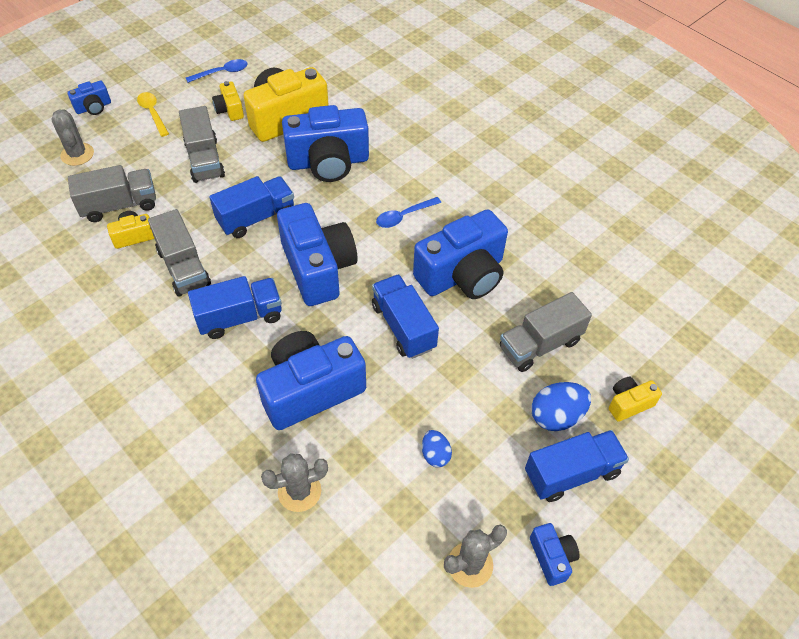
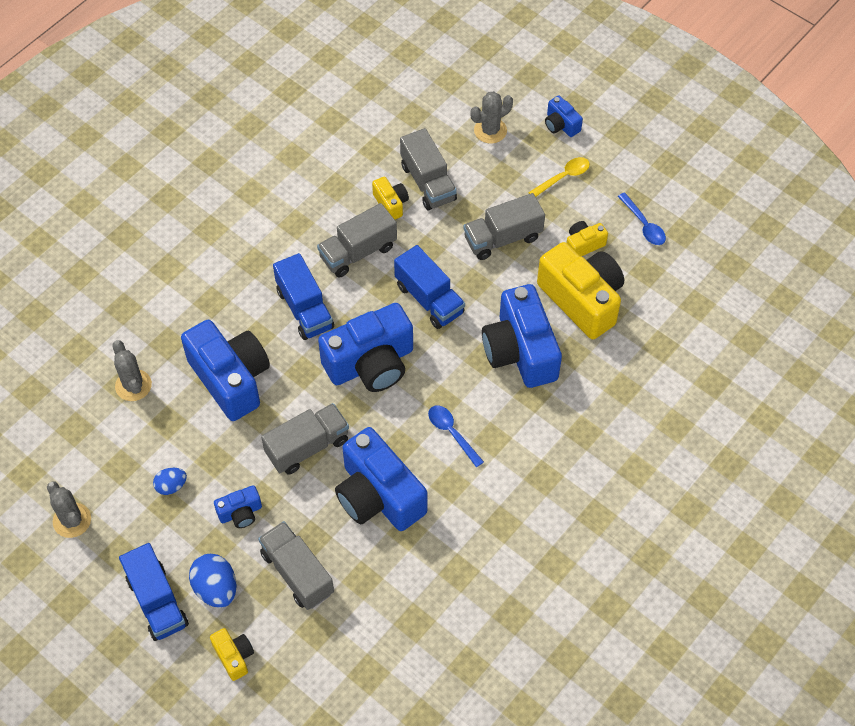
camera: 85 degrees right, 5 degrees up
blue truck [372,274,439,359] -> grey truck [261,403,349,474]
blue camera [530,523,580,586] -> blue camera moved to [214,485,262,528]

